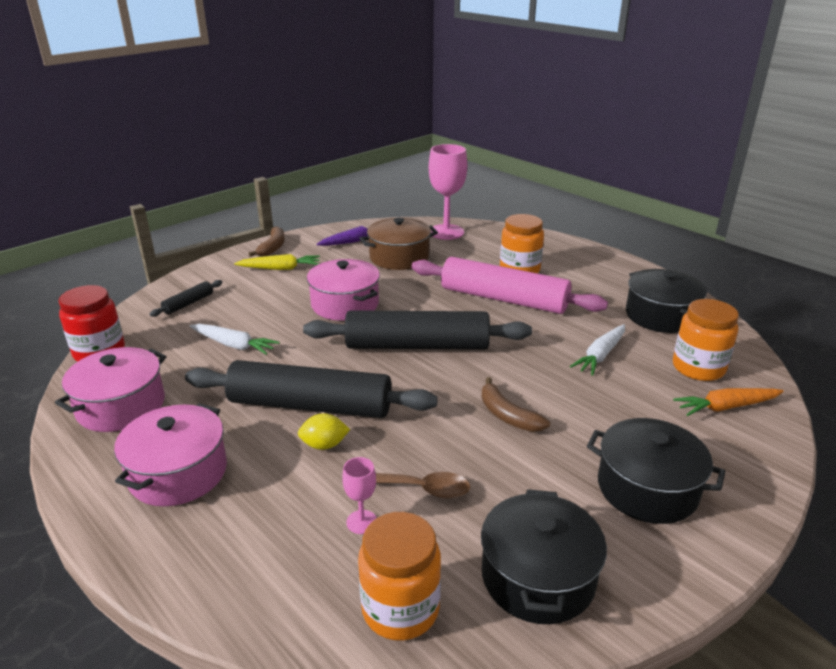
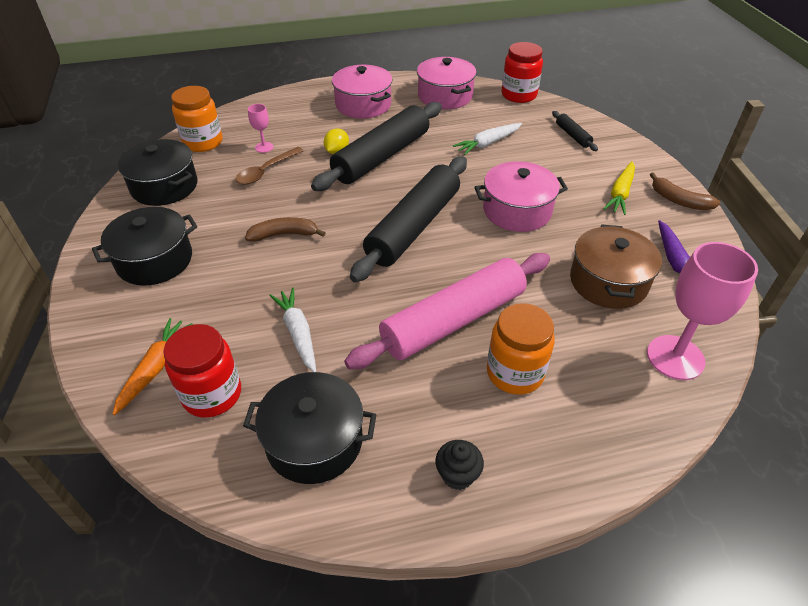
camera: 120 degrees right, 15 degrees up
orange jar [673,299,739,381] -> red jar [163,324,241,418]
none -> black cupcake [436,440,484,490]

